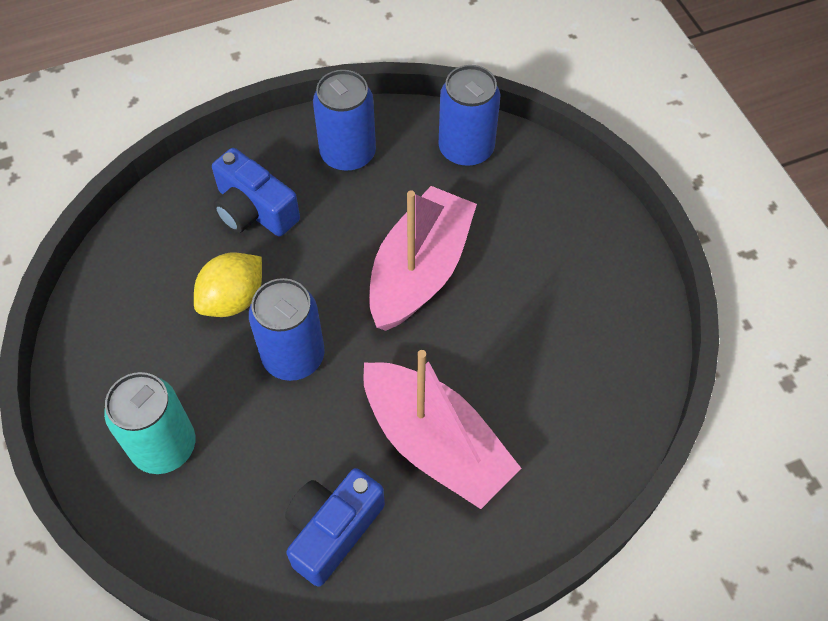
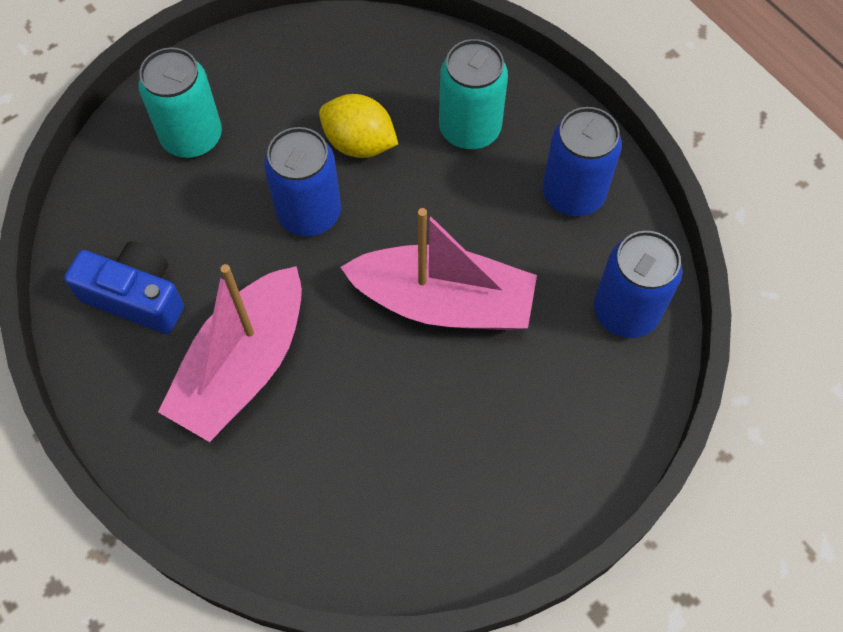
camera: 75 degrees right, 5 degrees up
blue camera [212,148,300,237] -> turquoise can [439,39,508,150]

